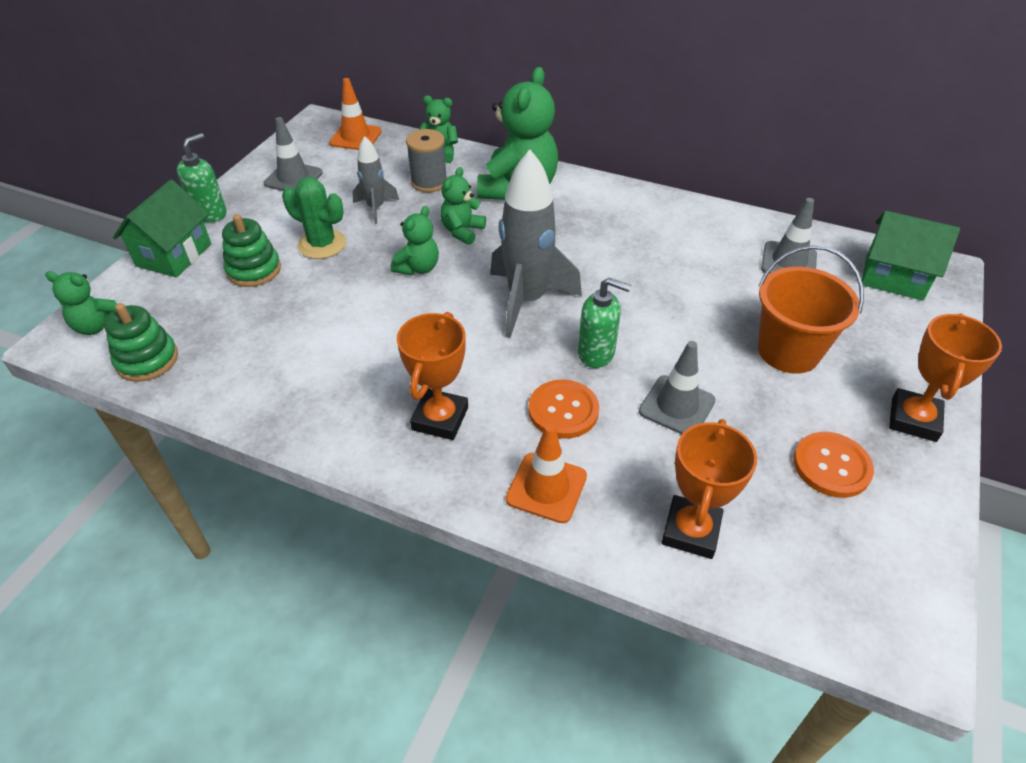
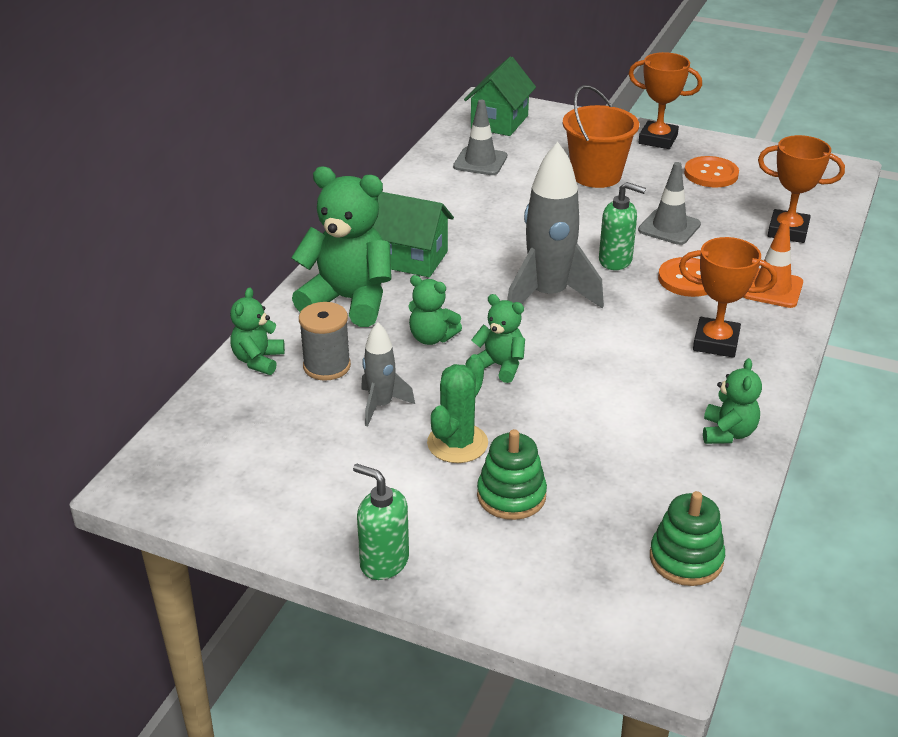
camera: 90 degrees left, 10 degrees down
green teddy bear [45,271,117,335] -> green teddy bear moved to [703,358,762,444]
green house [113,179,211,277] -> green house moved to [373,192,454,277]
grey traffic cone [264,117,323,191] -> none
orange traffic cone [329,78,382,150] -> none
green soap dispenser [578,277,631,368] -> green soap dispenser turned 90 degrees clockwise [599,182,646,270]

